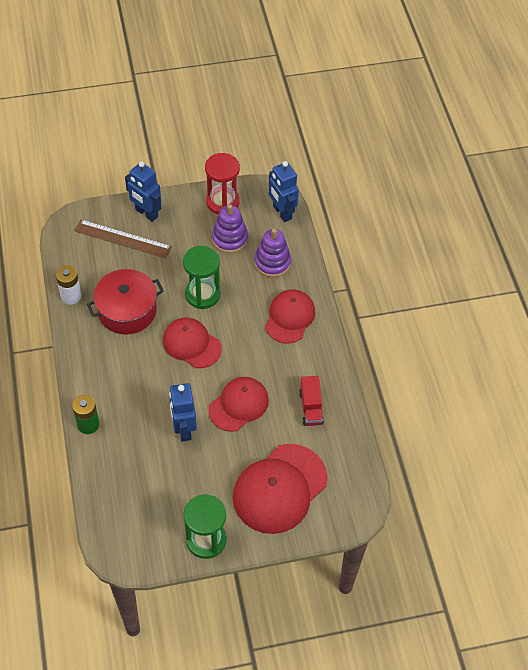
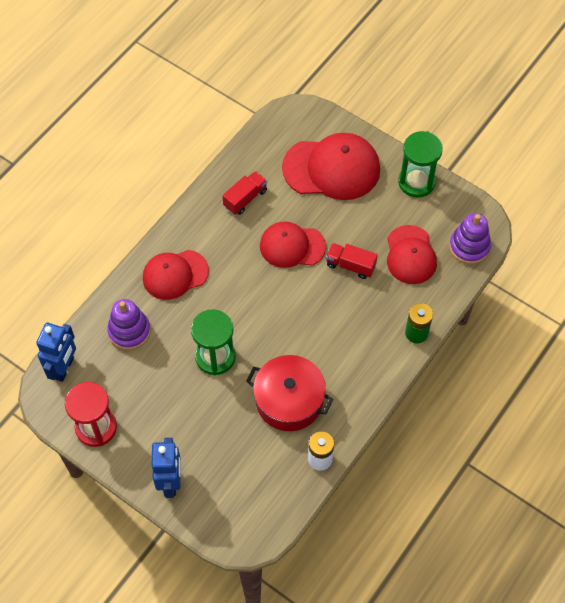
camera: 130 degrees left, 5 degrees up
brown ruler [75,220,172,258] -> none
red cap [163,318,222,368] -> red cap moved to [387,225,437,284]
blue robot [169,383,197,441] -> red truck [326,243,378,279]
purple stacking toy [212,204,248,253] -> purple stacking toy moved to [449,213,491,264]

